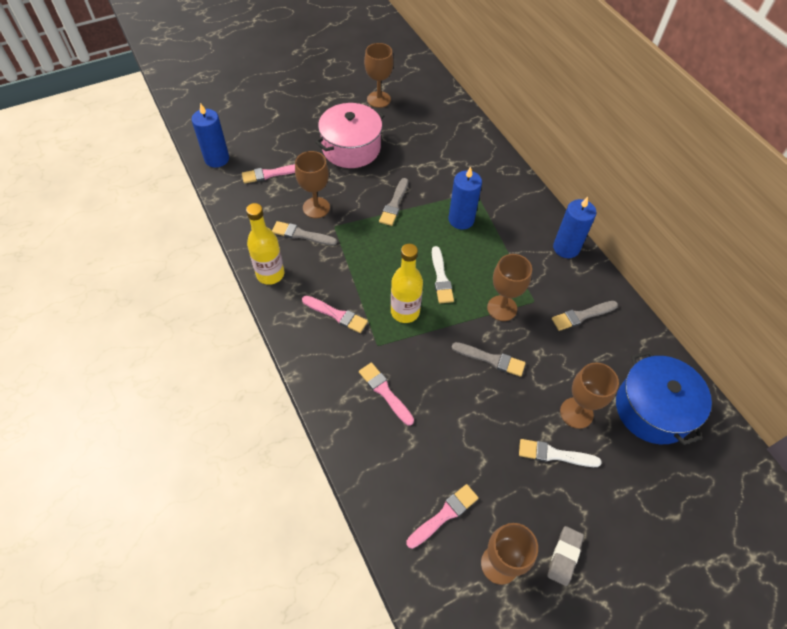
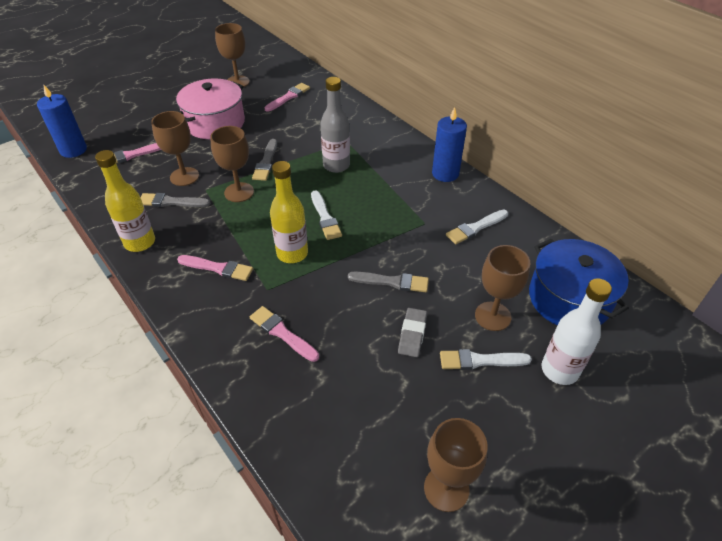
camera: 10 degrees left, 10 degrees down
pink brush [407,484,479,549] -> pink brush moved to [264,83,310,112]
blue candle [449,166,482,229] -> grey bottle [320,77,350,173]
brown goblet [487,254,532,321] -> brown goblet moved to [210,126,254,202]
grey eraser [547,526,584,586] -> grey eraser moved to [398,308,427,357]
grey brush [552,301,618,331] -> white brush [446,210,508,244]
none -> white bottle [541,278,612,385]

